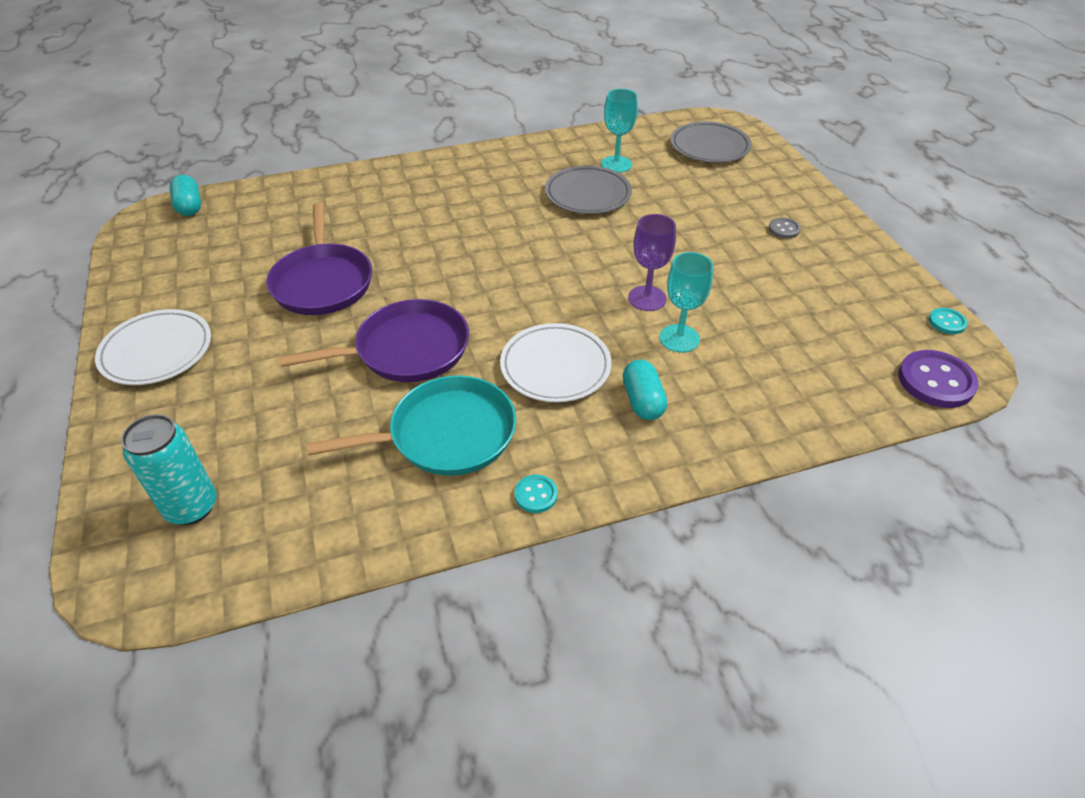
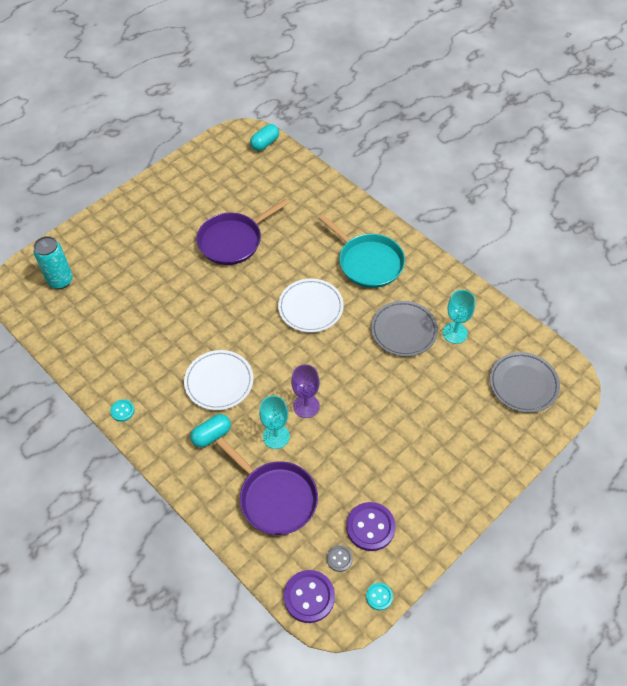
camera: 65 degrees right, 10 degrees up
white plate [95,309,211,385] -> white plate moved to [278,279,344,333]
purple pan [280,299,469,382] -> purple pan moved to [216,437,318,535]
turquoise pan [307,375,516,476] -> turquoise pan moved to [318,214,405,288]
grey button [769,218,801,239] -> grey button moved to [327,545,353,572]
none -> purple button [346,502,396,551]

